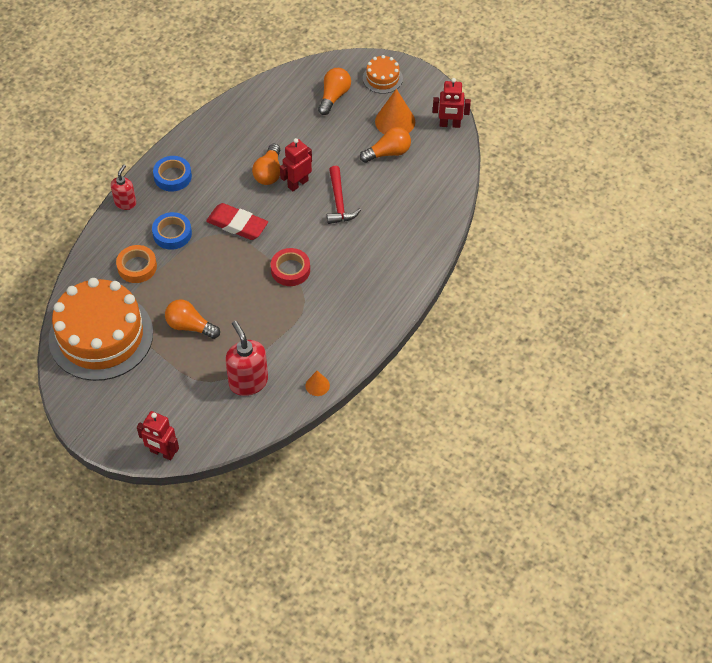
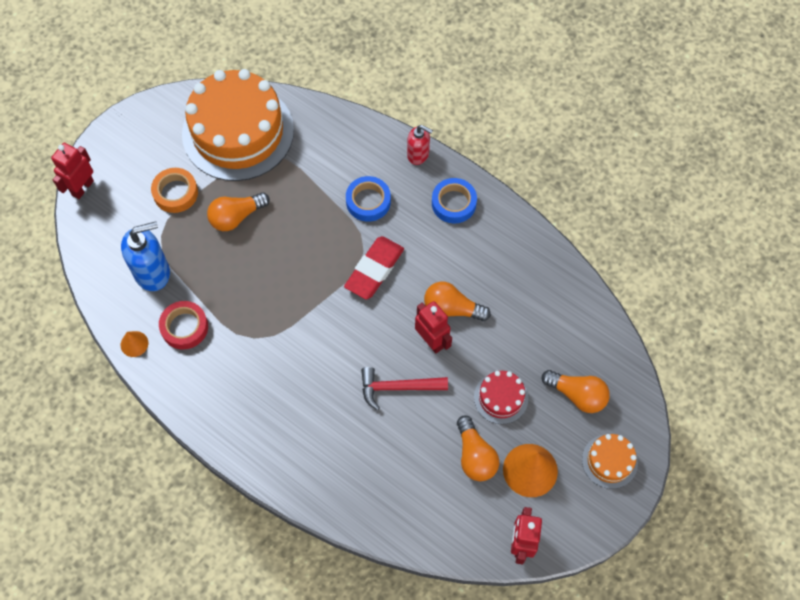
camera: 95 degrees right, 10 degrees up
orange tape [116,245,157,283] -> orange tape moved to [151,168,198,213]
orange light bulb [165,299,220,339] -> orange light bulb turned 150 degrees counterclockwise [207,192,270,231]
red soap dispenser [226,321,268,396] -> blue soap dispenser [121,221,170,291]
red tape [271,248,310,286] -> red tape moved to [159,301,208,349]
none -> red cake [474,371,528,424]

